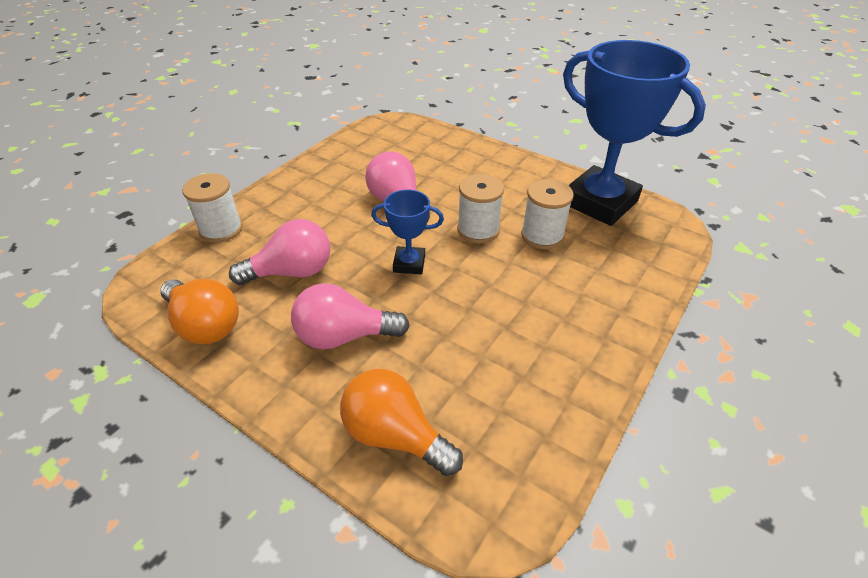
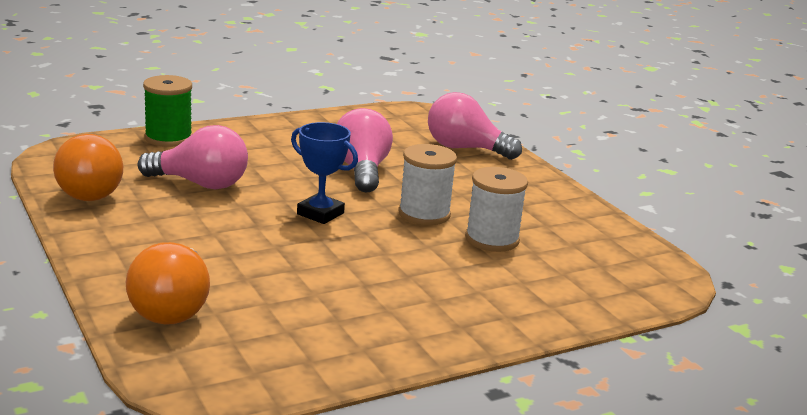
camera: 25 degrees right, 20 degrees down
white spool [182,173,243,243] -> green spool [143,75,192,147]
pink light bulb [291,283,410,349] -> pink light bulb moved to [428,92,522,160]
orange light bulb [340,369,463,476] -> orange light bulb turned 150 degrees counterclockwise [126,242,210,325]
blue trophy [563,40,706,226] -> none

